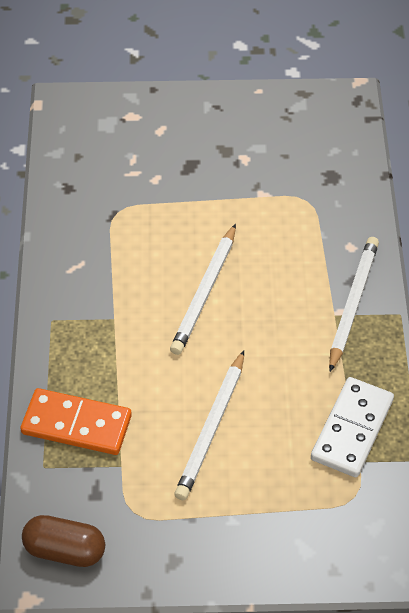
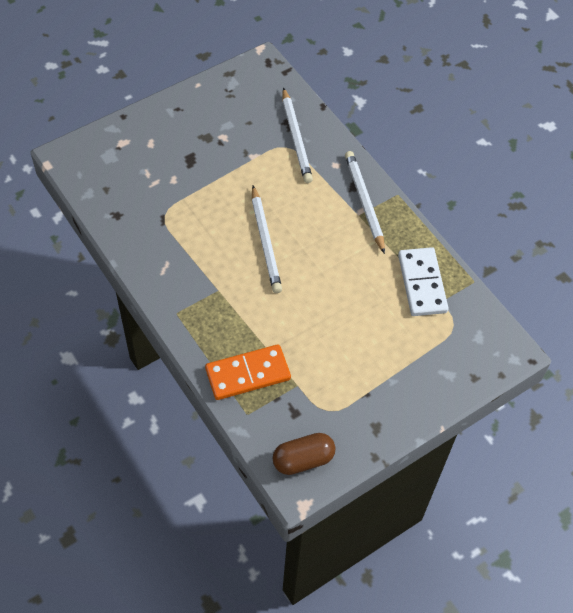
camera: 35 degrees left, 5 degrees up
white pencil [174,350,244,500] -> white pencil moved to [283,87,313,183]

